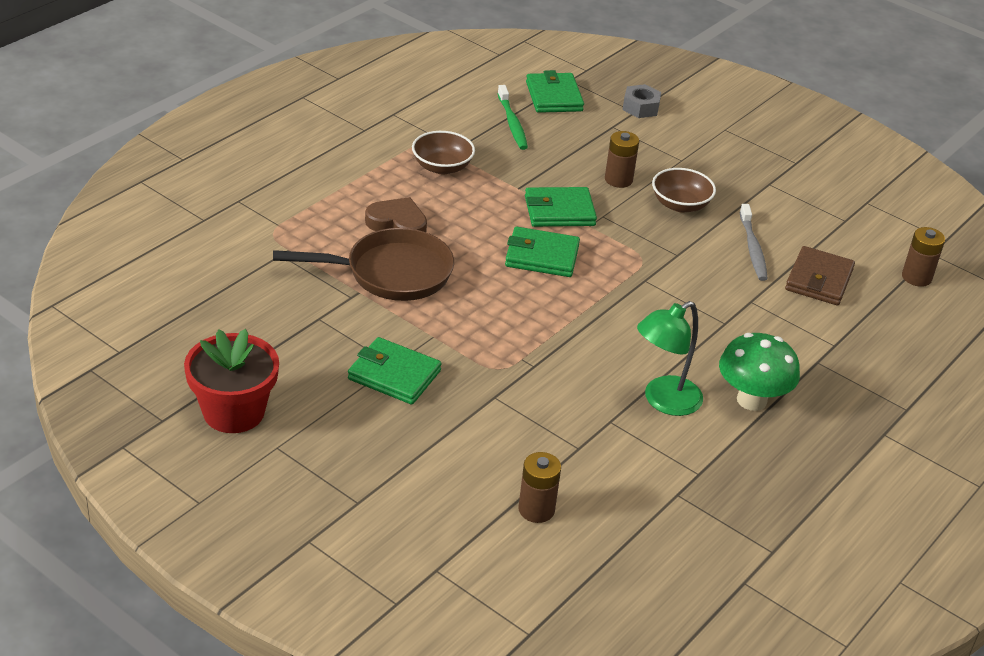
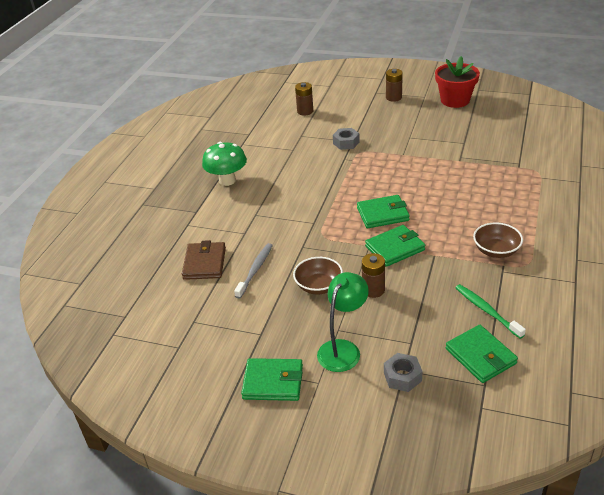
camera: 165 degrees right, 0 degrees up
brown pan [273,228,454,301] -> none
green wallet [348,337,442,405] -> green wallet moved to [241,358,303,401]
brown heart [365,197,427,232] -> none
green lamp [637,301,703,416] -> green lamp moved to [317,272,369,372]
grey toothbrush [739,204,768,281] -> grey toothbrush turned 45 degrees clockwise [234,243,273,299]
brown battery [902,227,945,287] -> brown battery moved to [386,69,403,102]
none -> grey nut [333,128,360,150]

